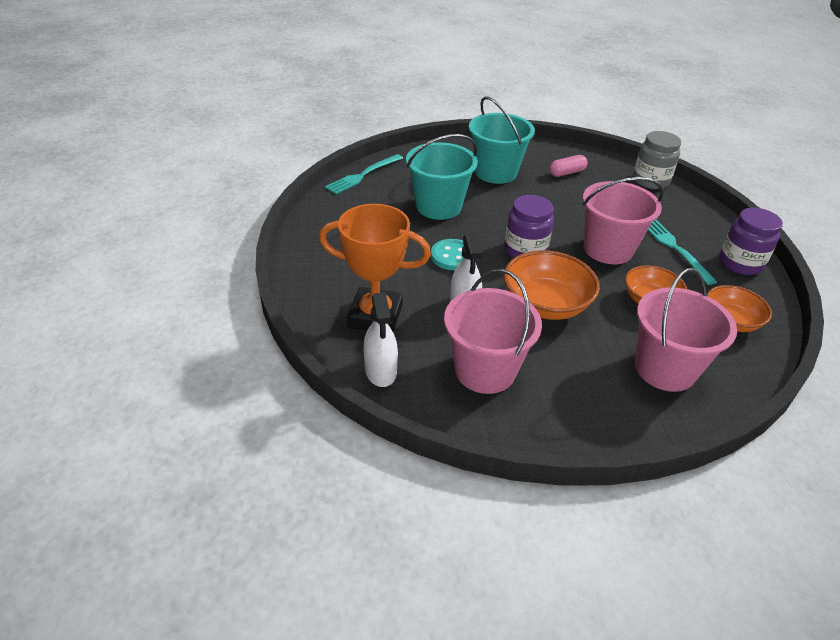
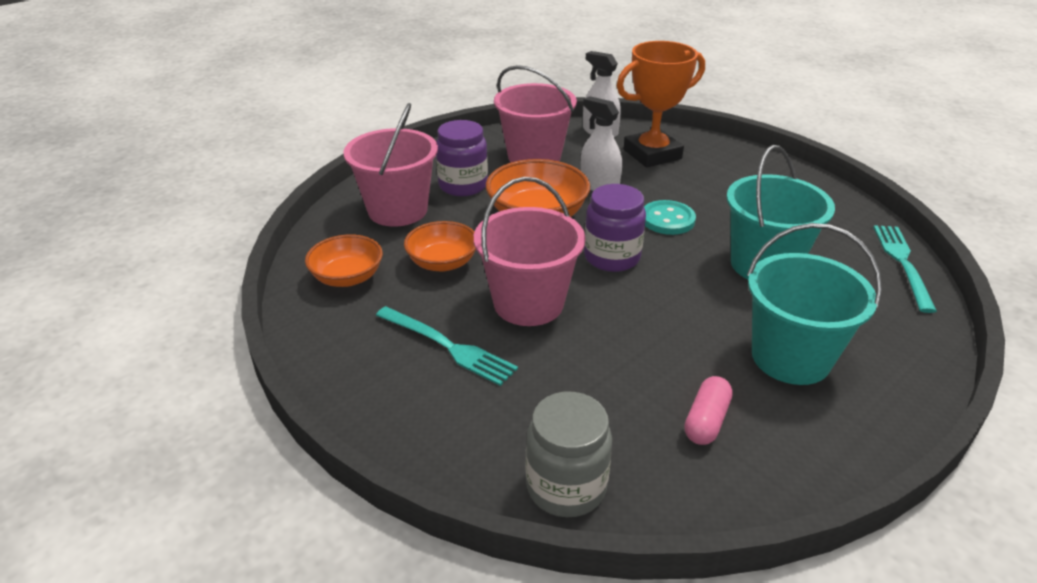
camera: 145 degrees right, 5 degrees down
purple jar [719,208,783,275] -> purple jar moved to [436,120,488,196]

